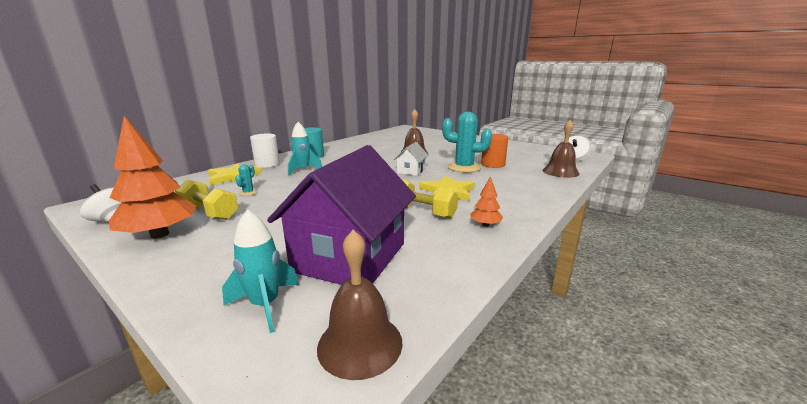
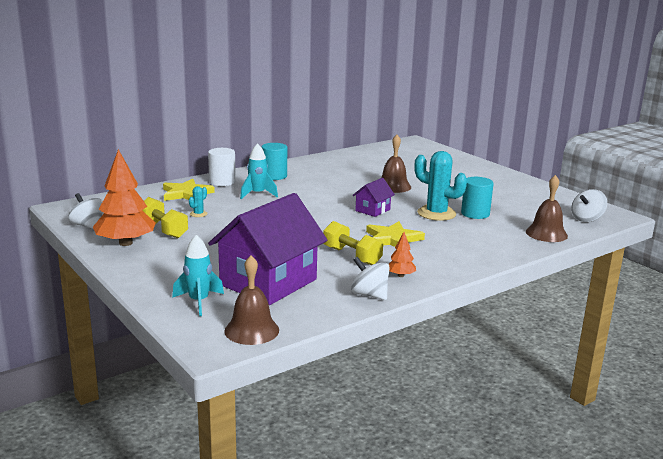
camera: 15 degrees right, 0 degrees up
white house [394,142,429,176] -> purple house [352,178,395,217]
orange cylinder [481,134,508,168] -> turquoise cylinder [461,177,494,219]
none -> white spinning top [351,257,390,300]

